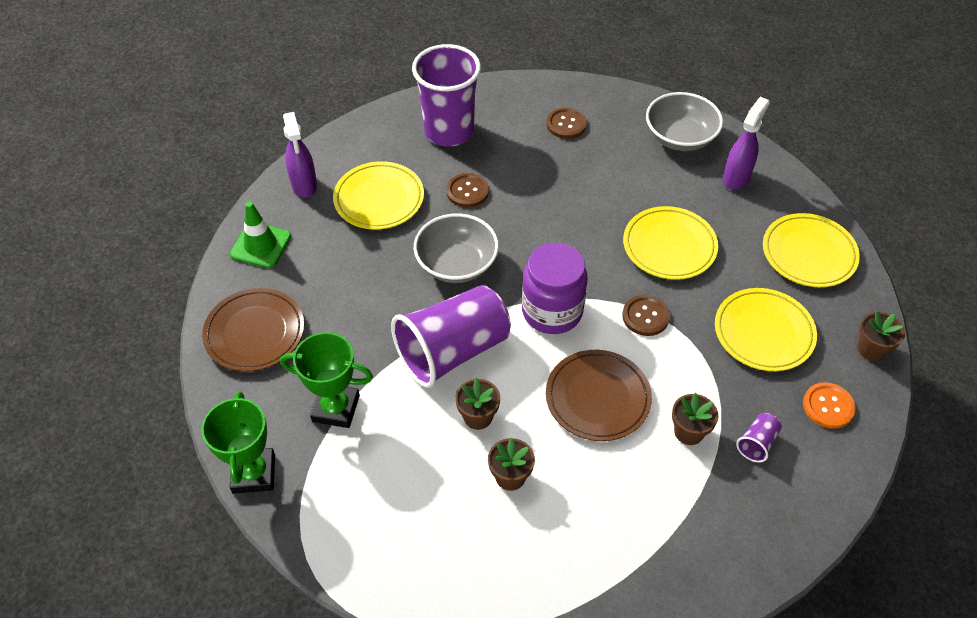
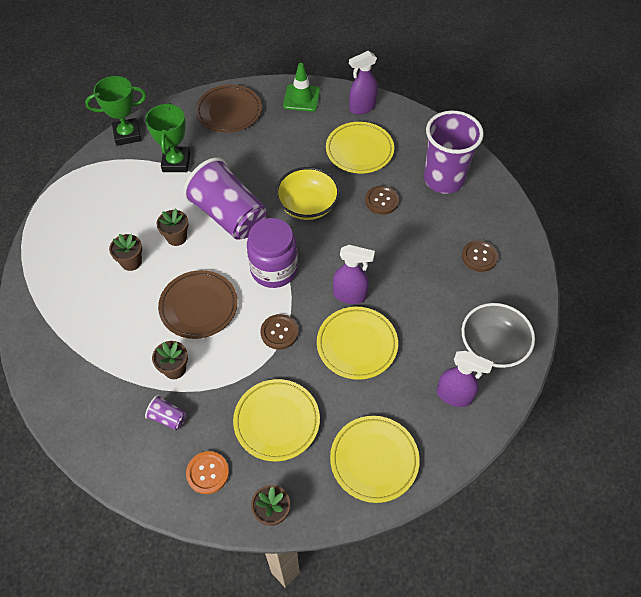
camera: 80 degrees right, 5 degrees up
grey bowl [414,213,499,283] -> yellow bowl [275,167,340,220]
none -> purple spray bottle [333,245,375,304]

